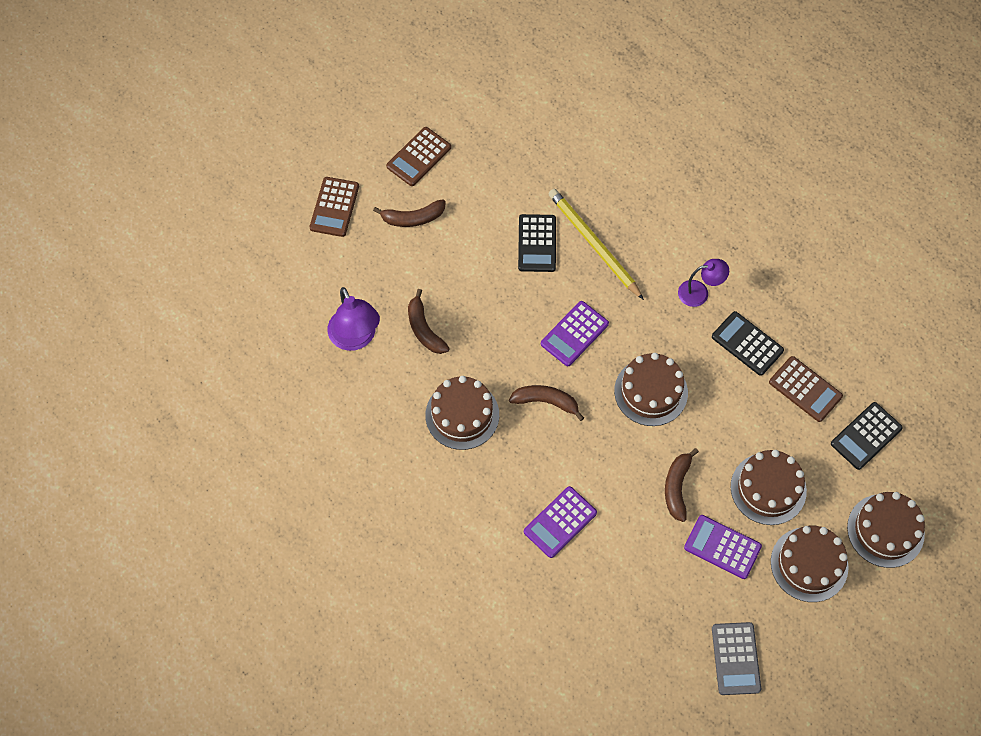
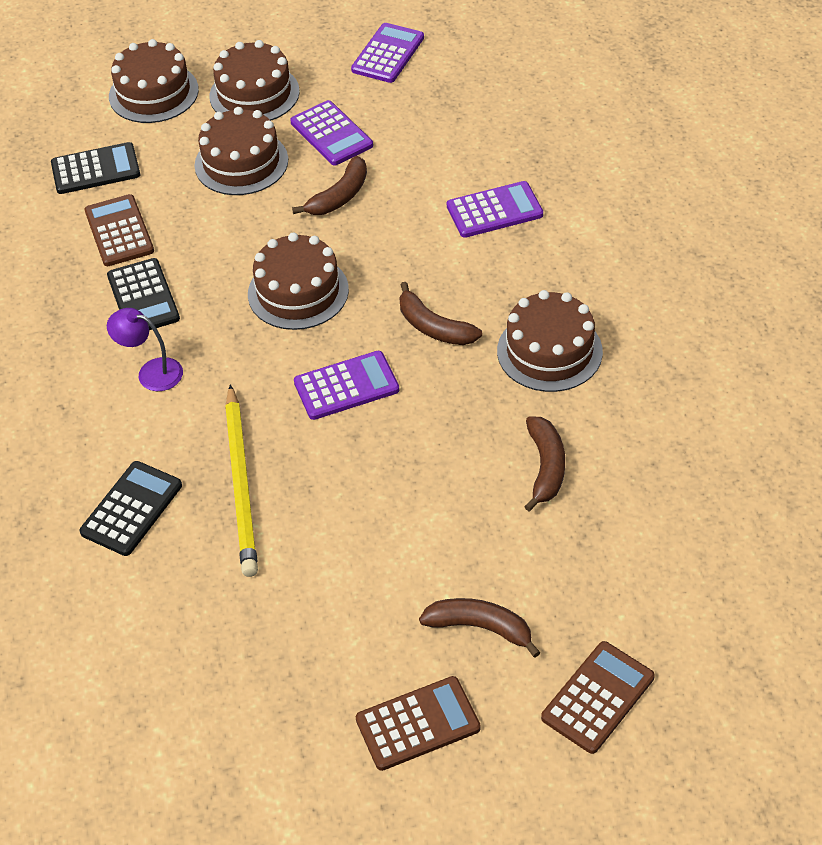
camera: 150 degrees left, 15 degrees down
purple lamp [328,287,380,351] -> none
black calculator [518,214,556,272] -> black calculator moved to [79,461,182,556]
grey calculator [712,622,761,695] -> purple calculator [351,23,424,83]

